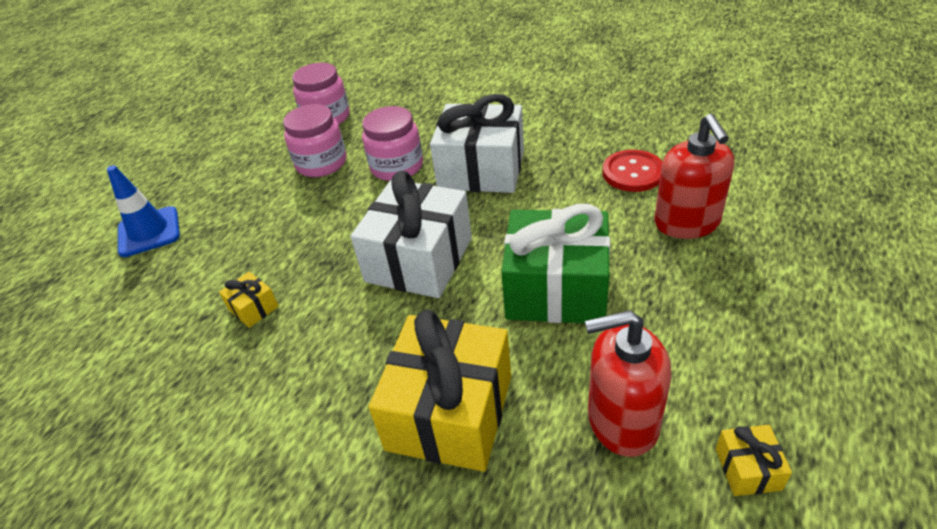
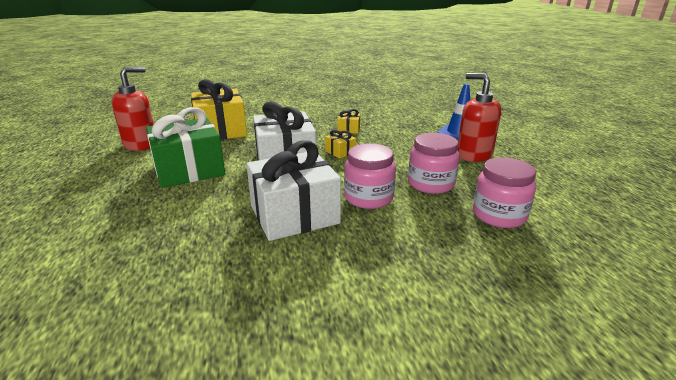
camera: 140 degrees right, 15 degrees down
red button [603,150,663,192] -> none
red soap dispenser [654,114,734,239] -> red soap dispenser moved to [458,73,501,162]
yellow gift [716,425,792,496] -> yellow gift moved to [325,130,356,159]

